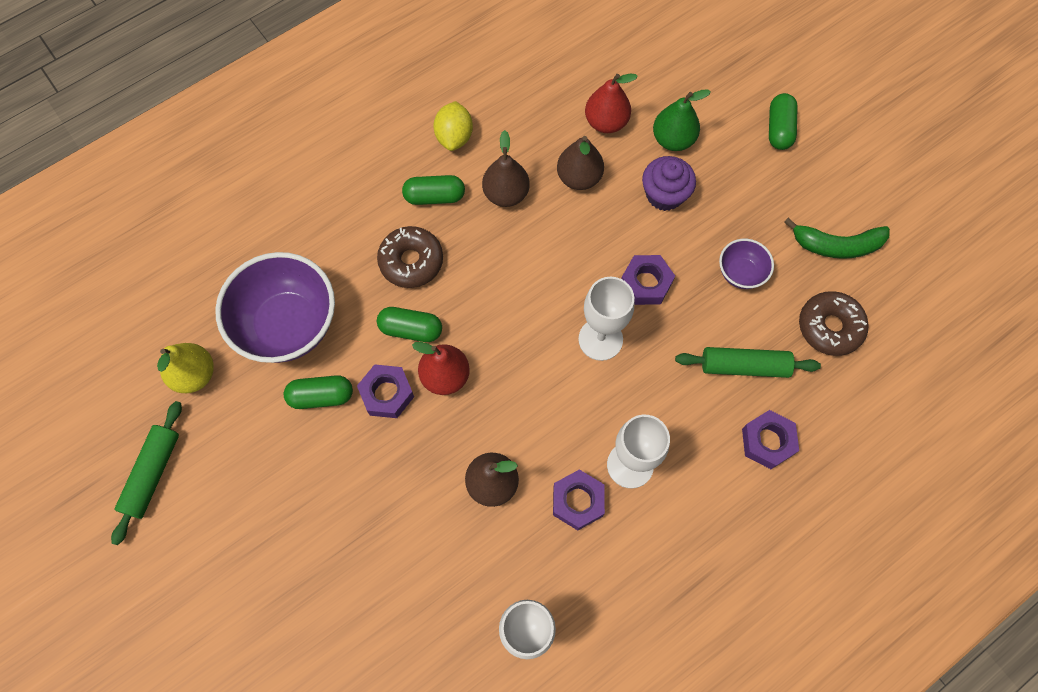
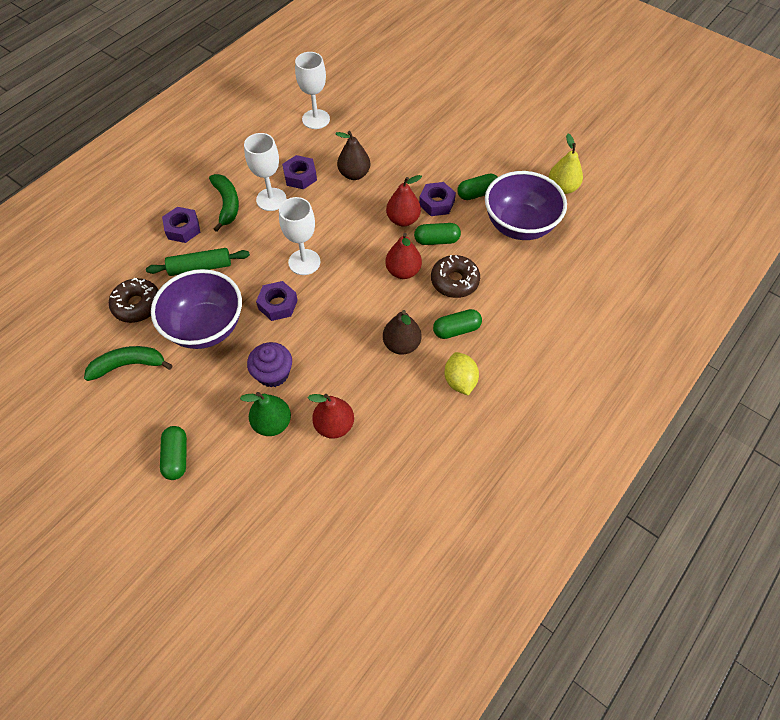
camera: 165 degrees right, 10 degrees down
green rolling pin [111,401,182,545] -> none
brown pear [557,136,604,190] -> none
purple bowl [719,239,774,289] -> purple bowl [151,269,242,349], size x2.07
none -> green banana [209,174,239,232]
none -> red pear [385,233,422,279]

